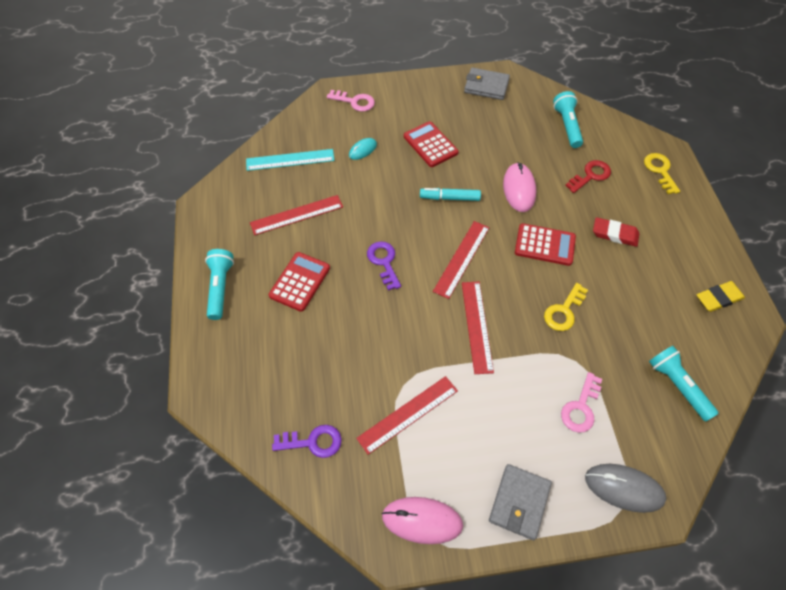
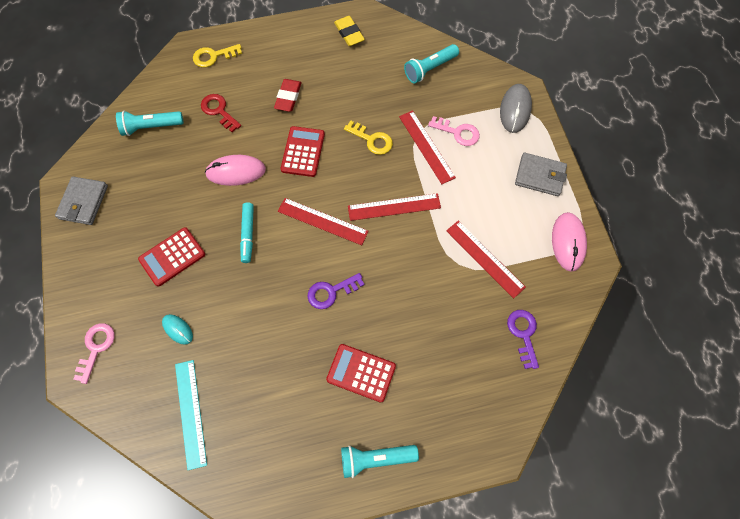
camera: 95 degrees left, 10 degrees up
red ruler [250,195,343,235] -> red ruler moved to [399,110,456,184]

